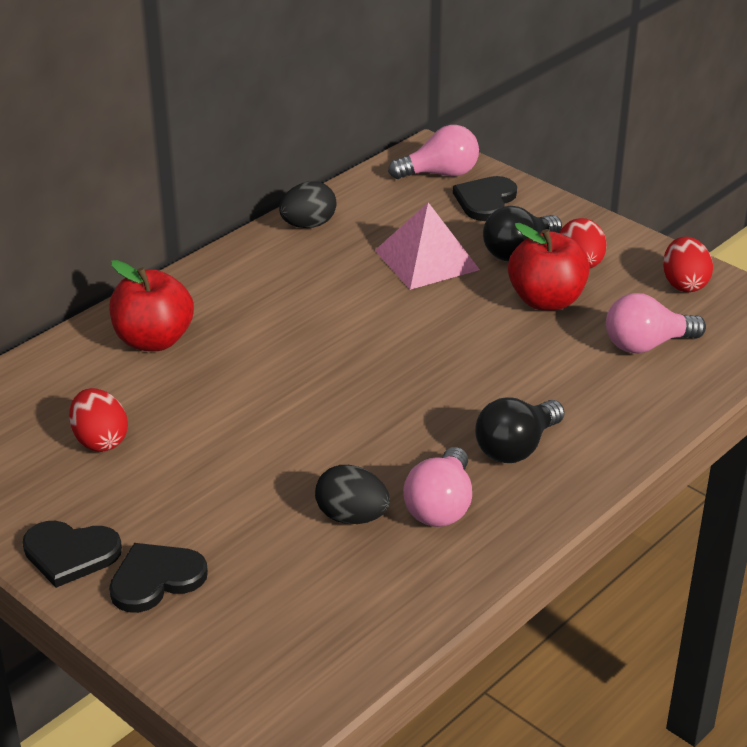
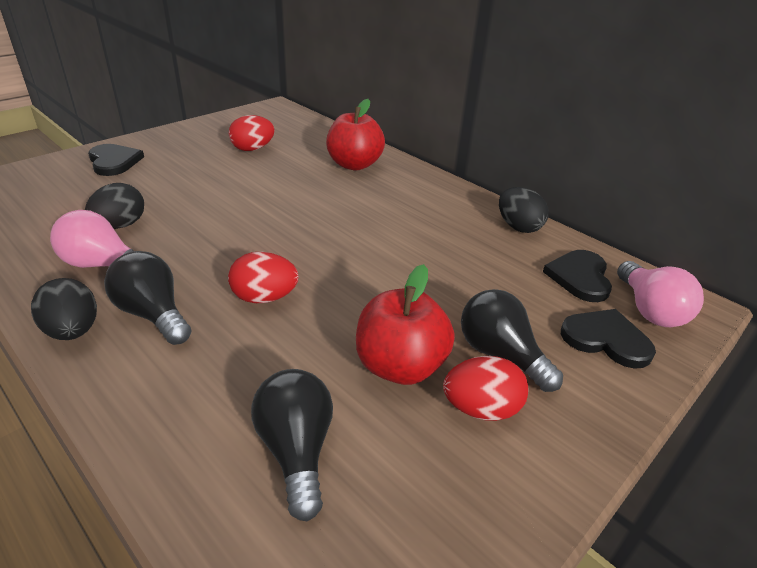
camera: 90 degrees right, 0 degrees up
black heart [22,521,122,588] -> black heart moved to [543,250,612,302]
pink pyramid [375,202,480,290] -> none
pink light bulb [606,293,706,353] -> black light bulb [251,369,333,521]
red egg [663,237,713,292] -> red egg moved to [228,252,298,303]
none -> black egg [31,278,97,340]

